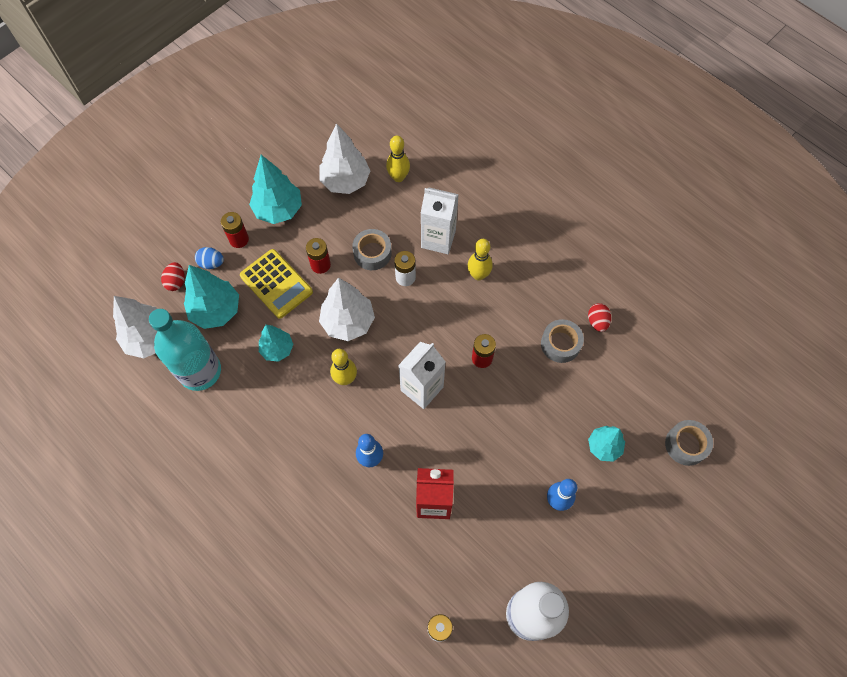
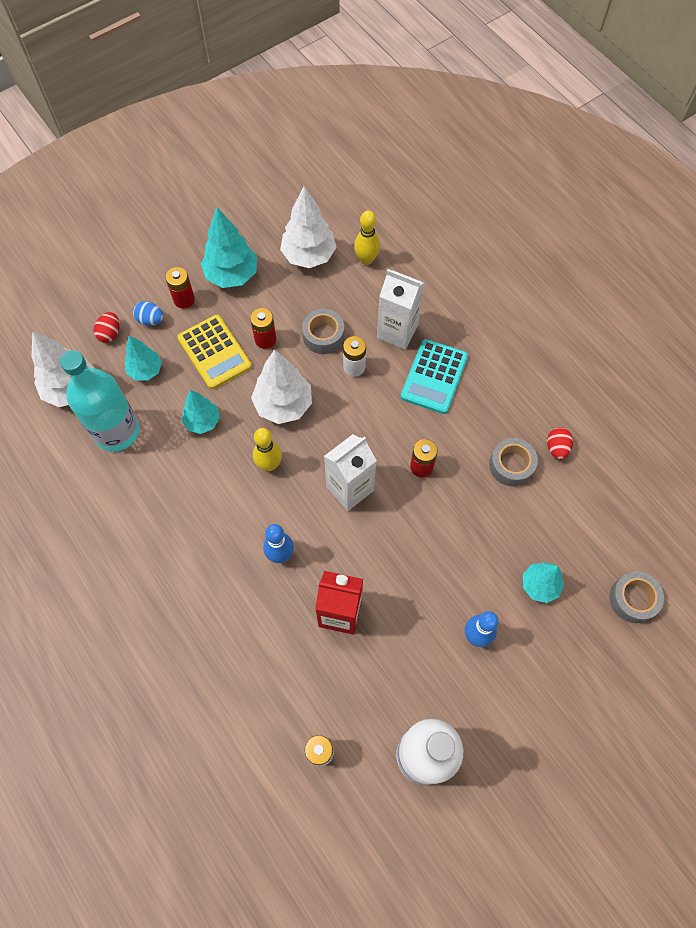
camera: 10 degrees right, 0 degrees up
turquoise tree [184,265,239,329] -> turquoise tree [125,335,162,381], size x0.63
yellow bowling pin [467,239,493,281] -> turquoise calculator [401,339,468,414]

